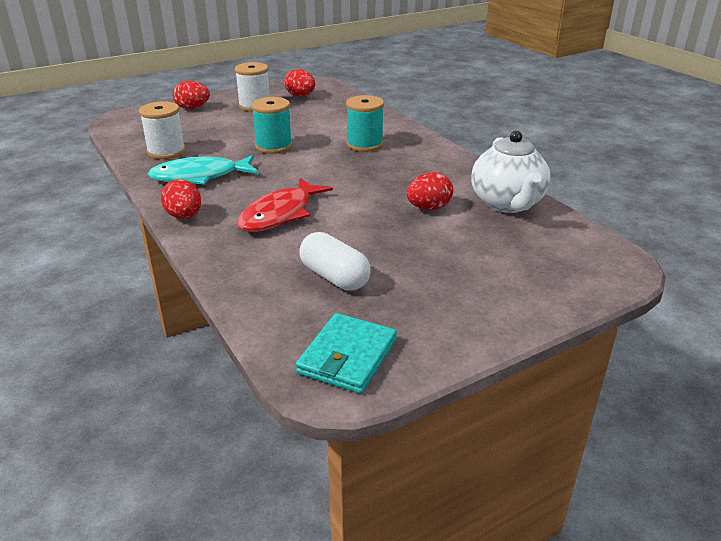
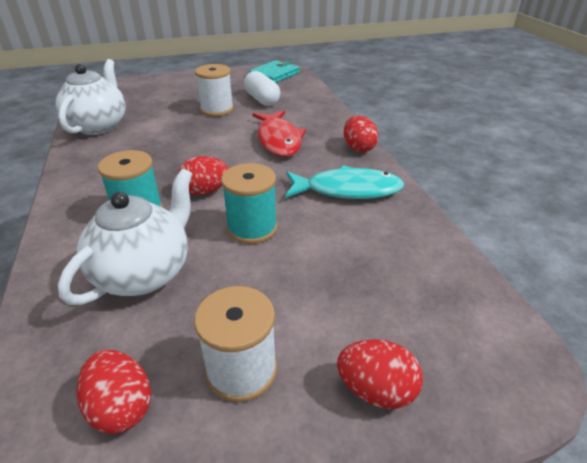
camera: 165 degrees left, 5 degrees up
white spool [139,101,186,159] -> white spool moved to [195,64,234,116]
red fish [237,178,333,232] -> red fish turned 120 degrees clockwise [252,110,306,157]
red egg [407,172,453,210] -> red egg moved to [178,156,229,195]
none -> white teapot [58,168,192,305]

